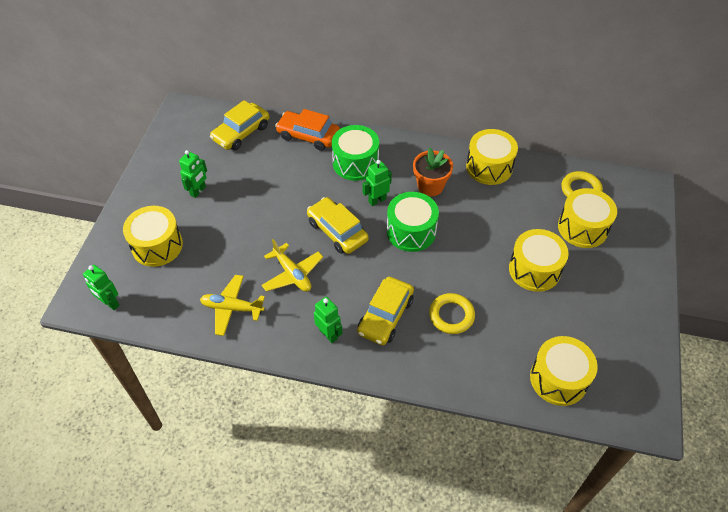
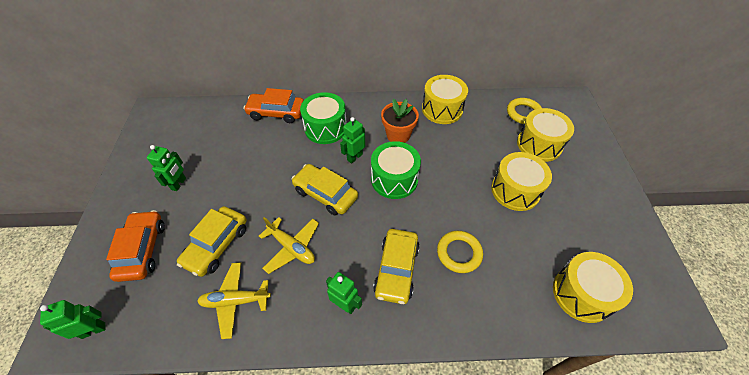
camera: 15 degrees left, 0 degrees up
green robot [83,265,119,310] -> green robot turned 135 degrees clockwise [40,300,105,339]
yellow drum [123,206,183,267] -> orange car [106,210,165,282]
yellow car [210,100,269,150] -> yellow car moved to [177,206,247,277]

